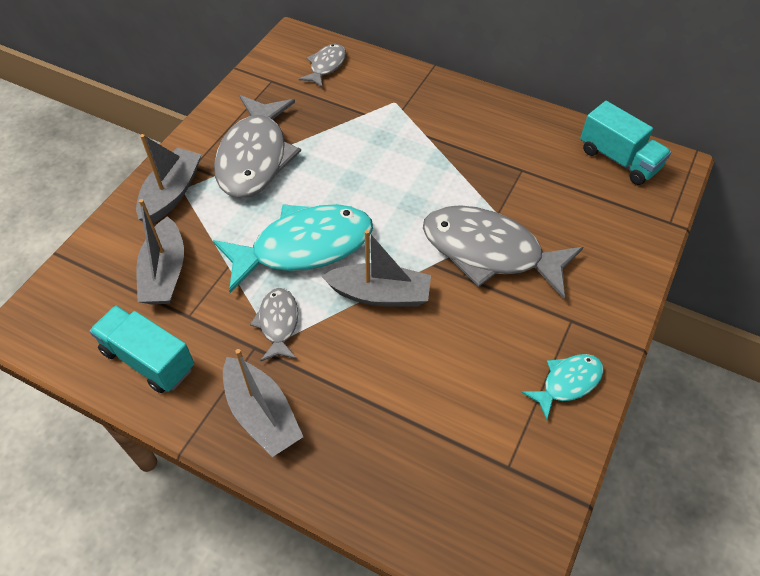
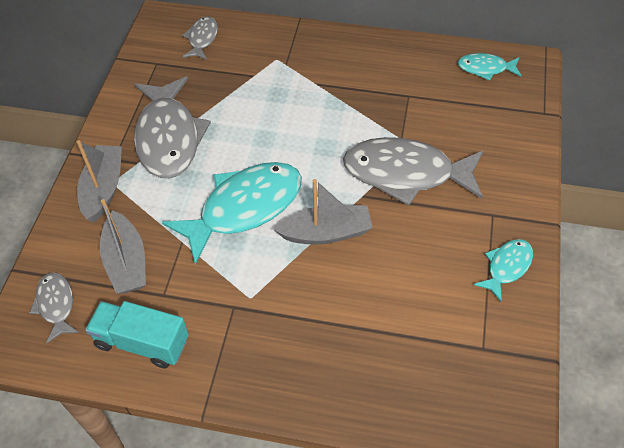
camera: 15 degrees left, 0 degrees up
grey boat [223,349,303,457] -> none
grey fish [250,288,298,361] -> grey fish moved to [29,273,79,344]
turquoise truck [580,101,671,185] -> turquoise fish [458,53,522,81]

